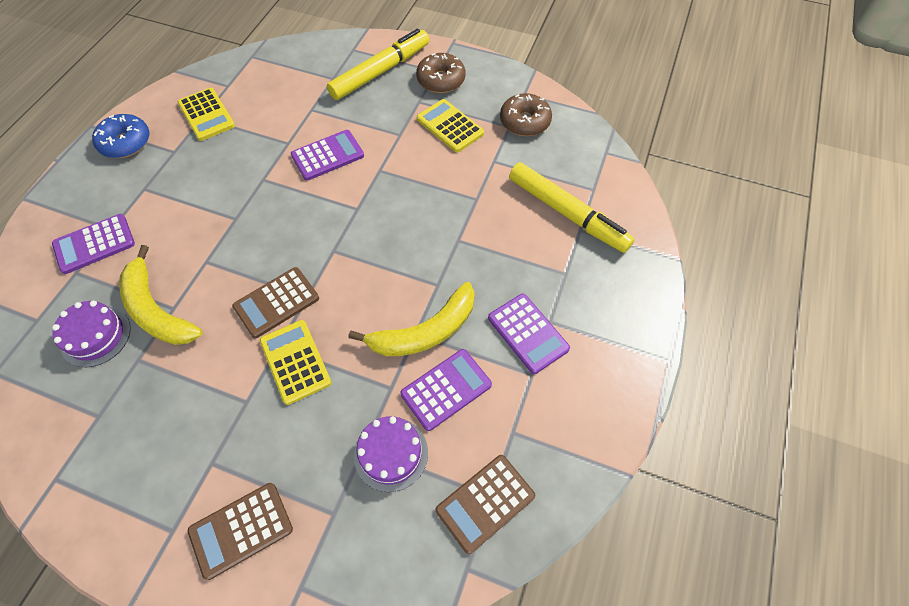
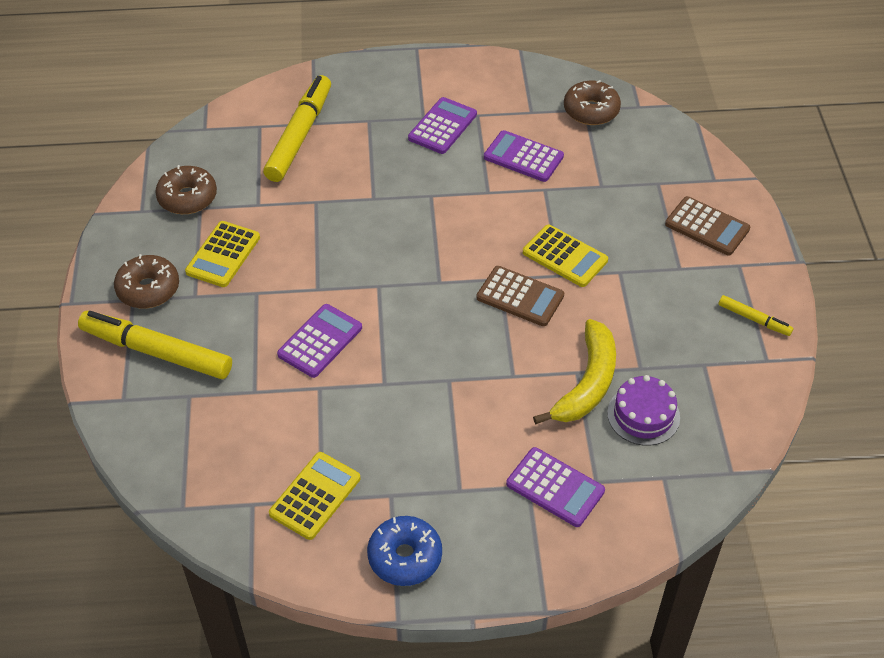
camera: 115 degrees left, 10 degrees down
yellow calculator [260,320,332,405] -> yellow calculator turned 90 degrees counterclockwise [523,225,608,287]
purple calculator [291,130,364,181] -> purple calculator turned 90 degrees clockwise [277,304,362,378]
yellow banana [348,282,475,356] -> none
purple cake [354,416,428,492] -> none
brown calculator [436,455,535,554] -> brown donut [564,80,621,125]
none -> yellow marker [718,295,793,336]

